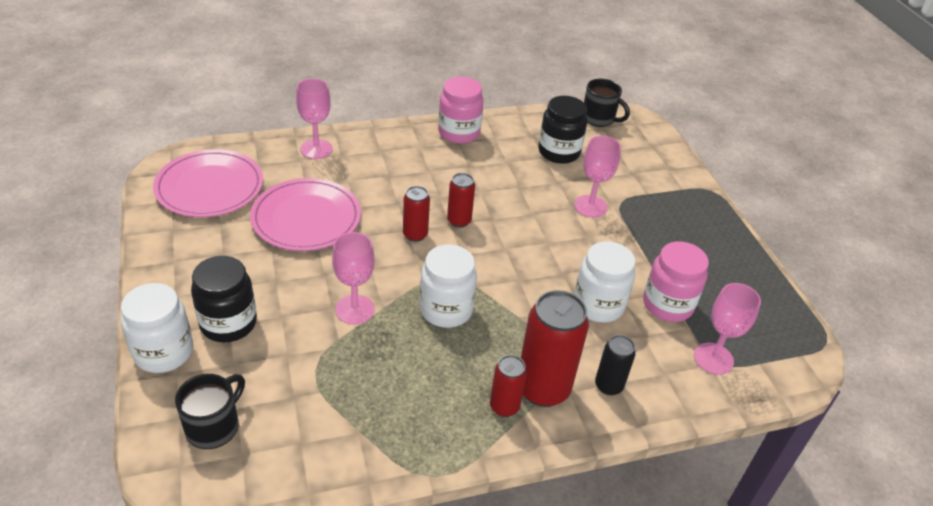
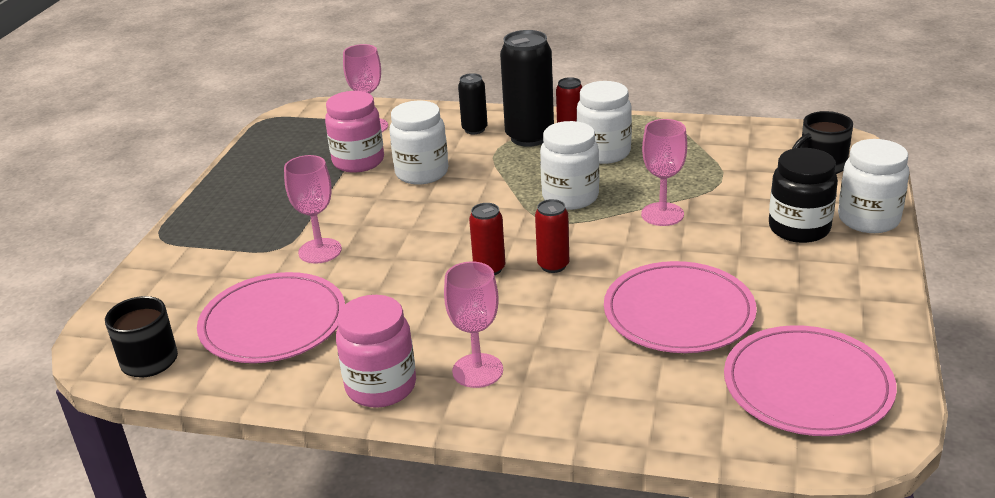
camera: 145 degrees left, 10 degrees down
pink goblet [296,78,333,159] -> pink goblet moved to [444,261,503,388]
red can [521,290,589,407] -> black can [500,30,554,147]
black jar [538,96,587,164] -> pink plate [197,272,345,363]
none -> white jar [576,81,632,164]

